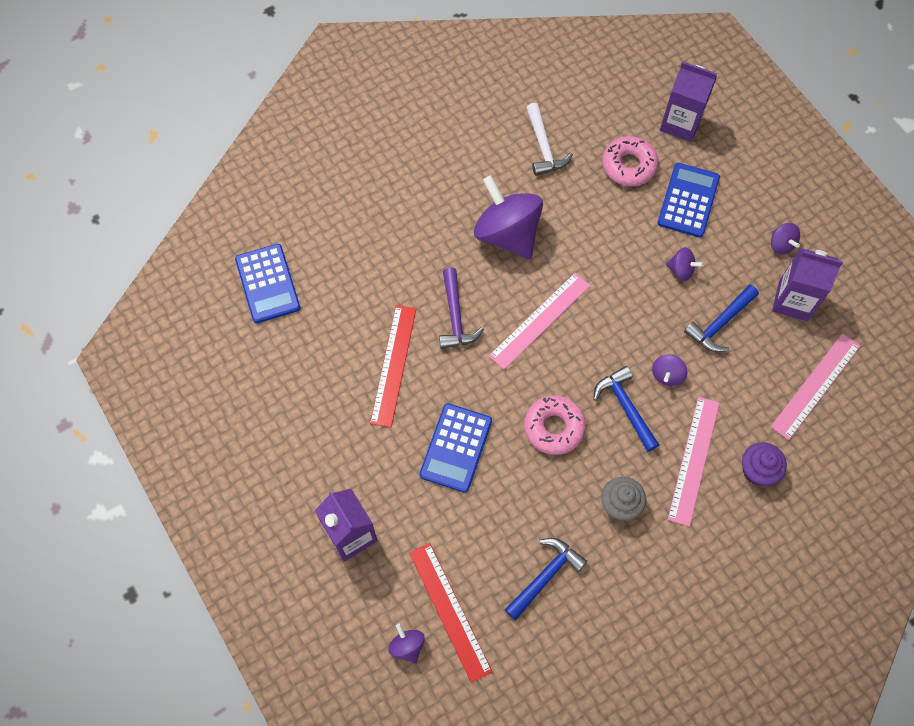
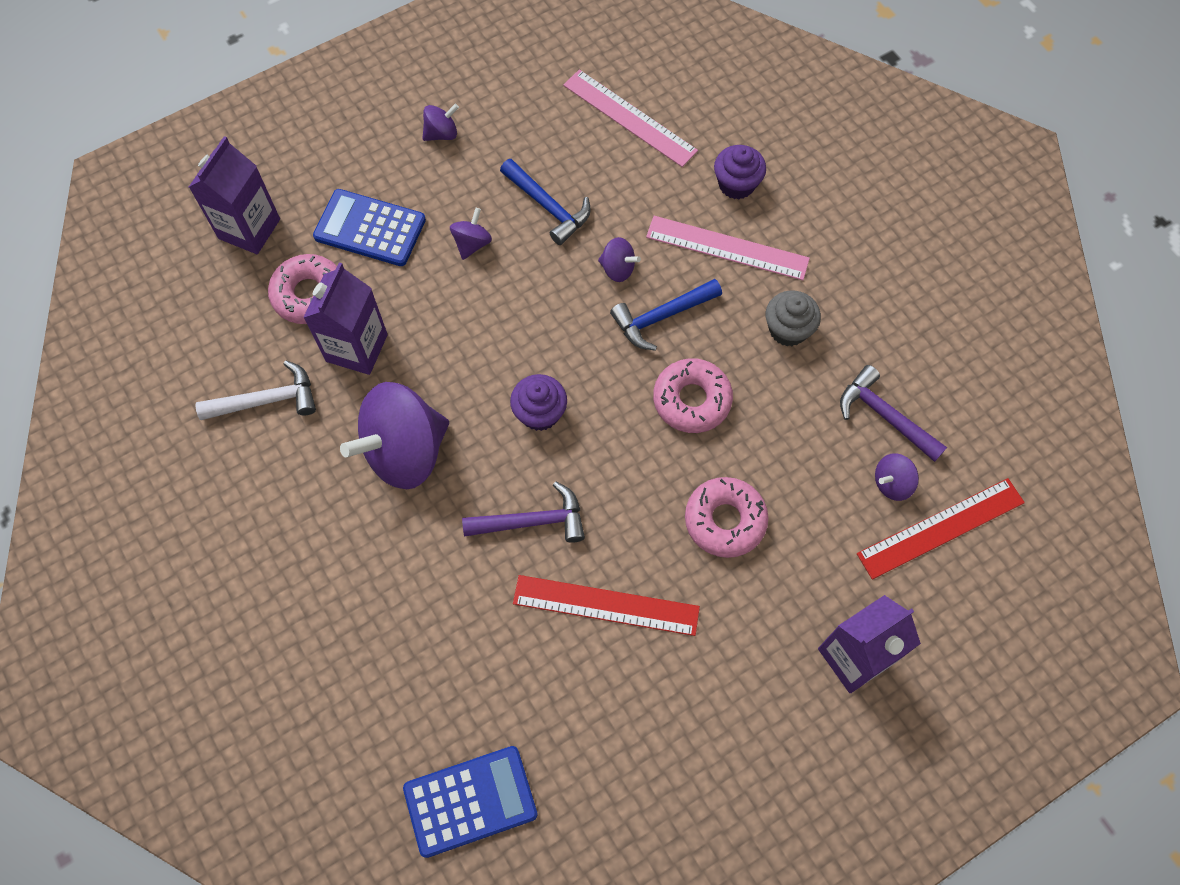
camera: 90 degrees left, 0 degrees up
purple spinning top [388,623,425,664] -> purple spinning top moved to [875,453,919,501]
blue calculator [420,403,492,493] -> pink donut [685,477,769,558]
pink ruler [489,273,590,369] -> purple cupcake [510,374,567,431]
blue hammer [504,538,587,620] -> purple hammer [840,365,947,462]
purple carton [772,248,843,321] -> purple carton moved to [303,263,388,375]

